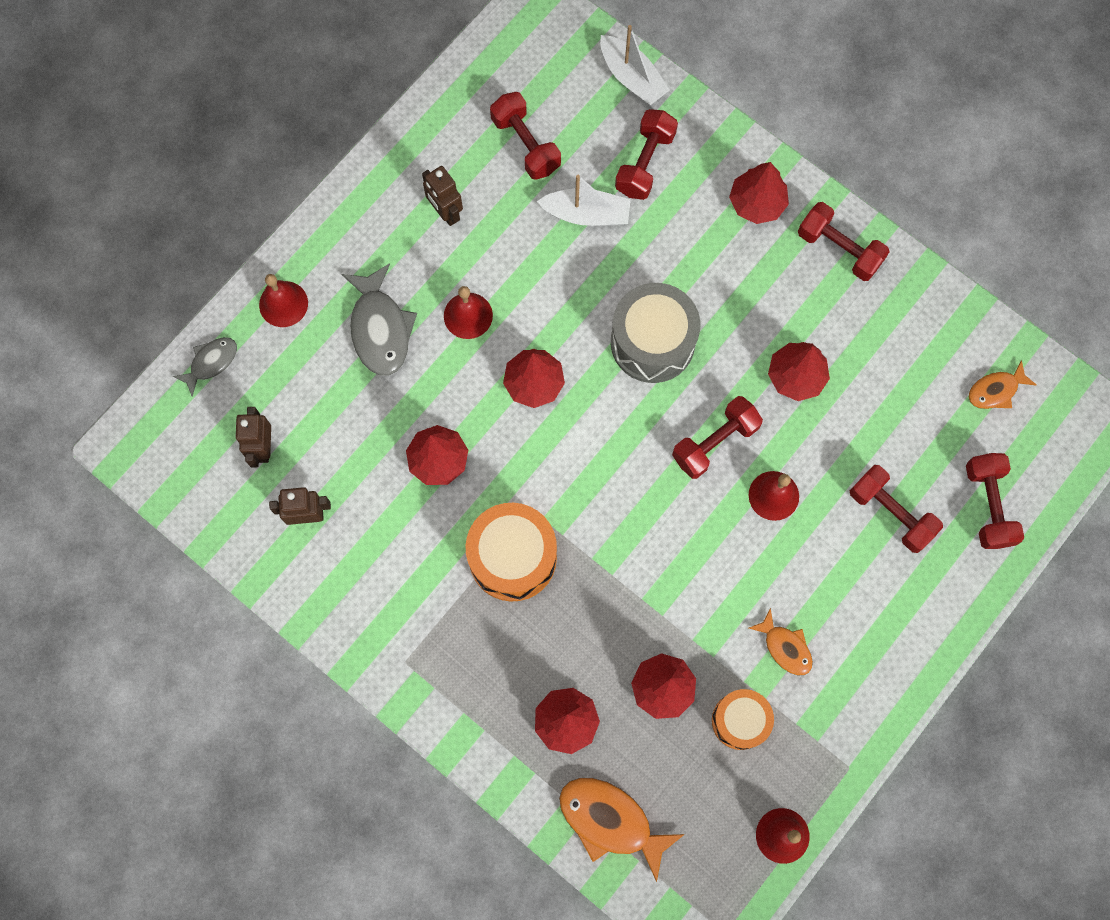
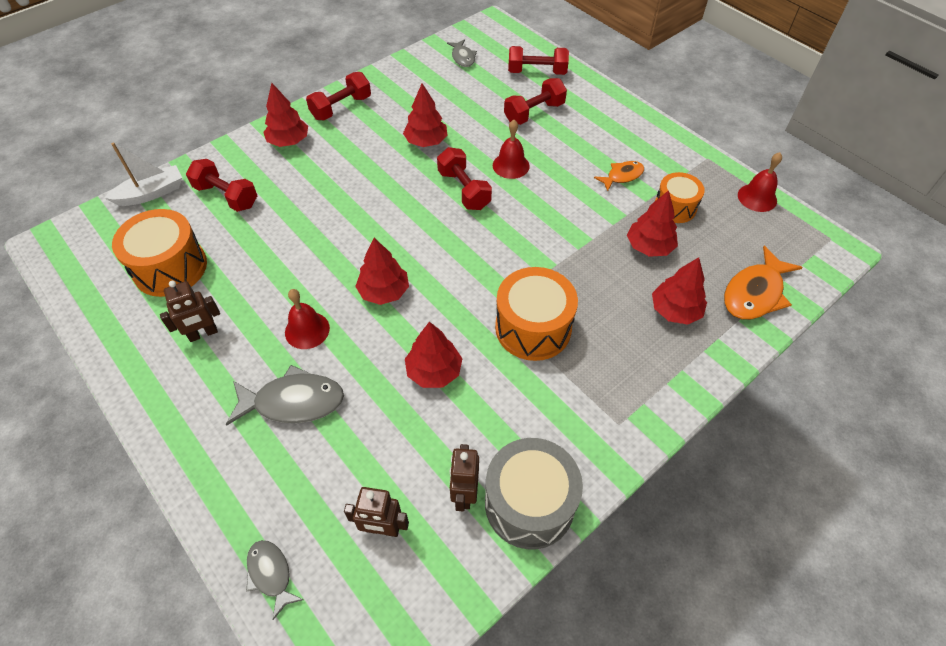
camera: 80 degrees left, 20 degrees down
red bell [259,274,308,327] -> none
red dumbbell [490,92,561,180] -> orange drum [112,209,207,297]
white boat [537,175,631,226] -> none
grey drum [611,283,700,383] -> grey drum moved to [485,438,583,549]
orange fish [969,360,1037,409] -> grey fish [447,39,477,67]

